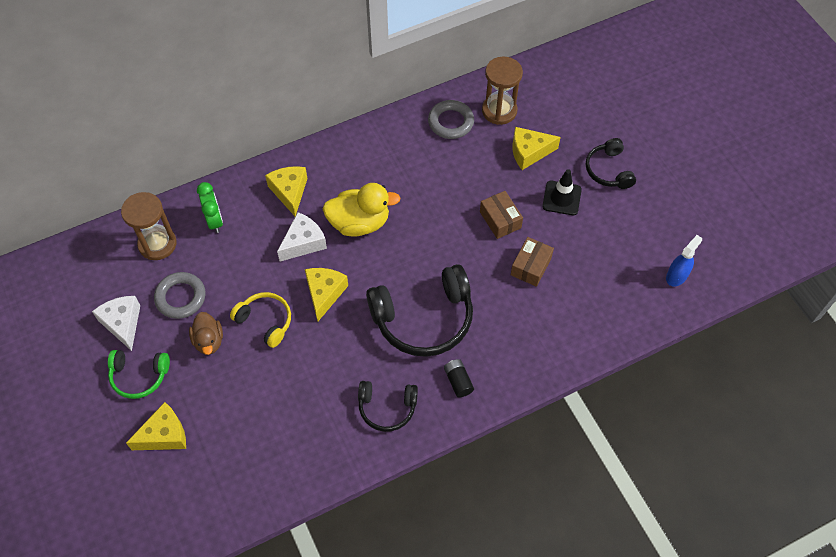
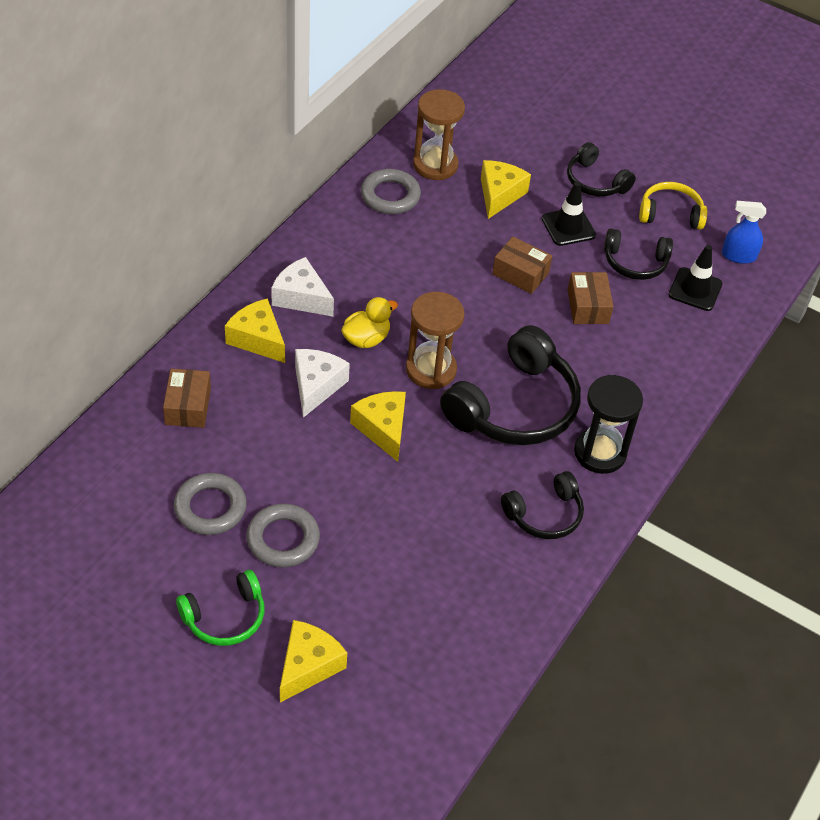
camera: 35 degrees left, 10 degrees down
white cheese [92,296,140,351] -> white cheese moved to [271,257,334,317]
brown hourglass [121,192,177,260] -> brown hourglass moved to [406,292,465,389]
brown duck [189,312,223,355] -> grey ring [246,504,320,568]
green clock [197,182,223,233] -> brown box [163,369,211,428]
yellow headphones [230,292,291,348] -> yellow headphones moved to [639,182,707,230]
yellow duck [323,183,400,237] -> yellow duck [341,297,398,348], size x0.63
black battery [444,359,474,398] -> black hourglass [574,375,643,474]
yellow cheese [512,127,561,170] -> yellow cheese turned 150 degrees clockwise [481,160,531,219]
blue spray bottle [666,235,702,287] -> blue spray bottle turned 90 degrees counterclockwise [722,201,766,264]
none -> black headphones [604,228,673,280]
none -> black traffic cone [668,245,723,311]

